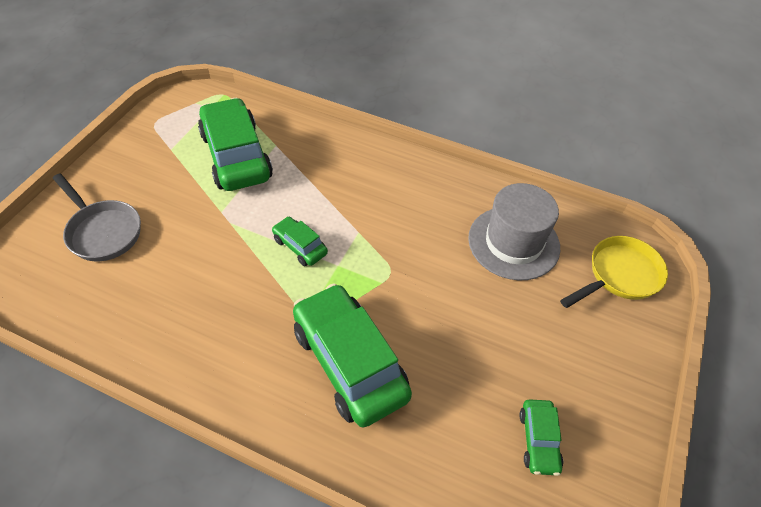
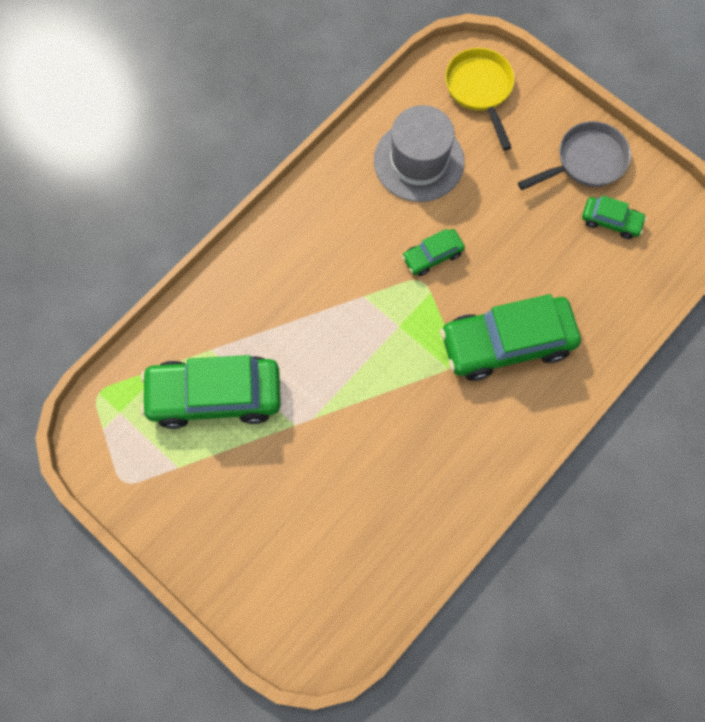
camera: 70 degrees left, 20 degrees up
grey pan [53,174,141,261] -> grey pan moved to [518,121,631,190]
green car [272,216,328,266] -> green car moved to [402,229,465,276]

